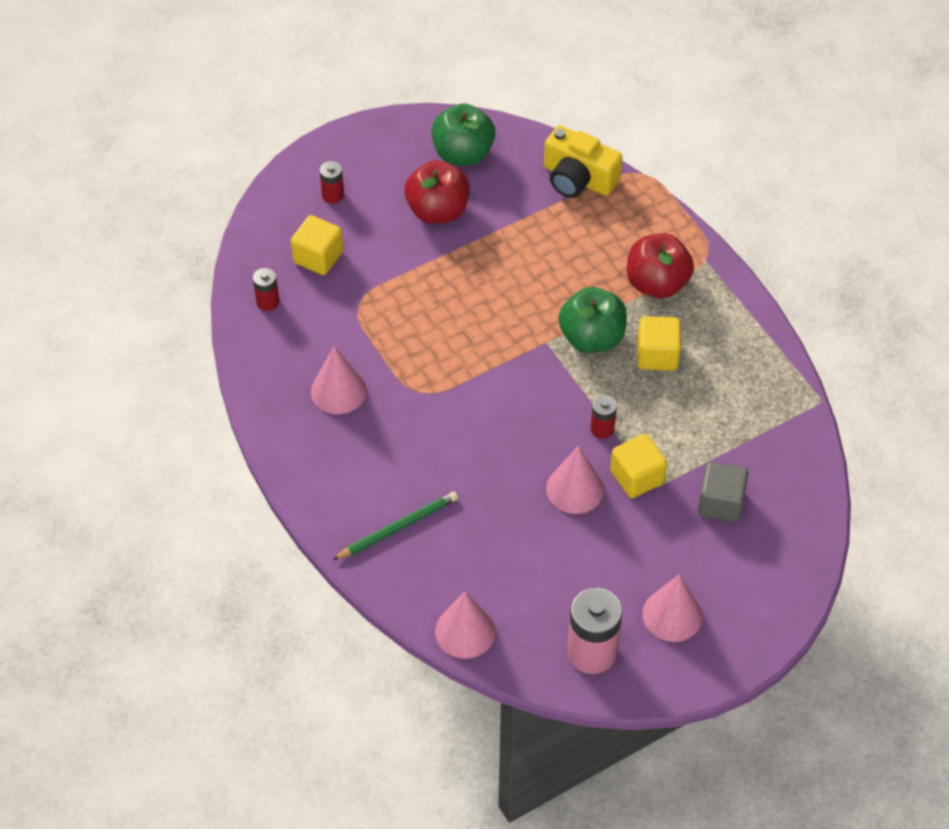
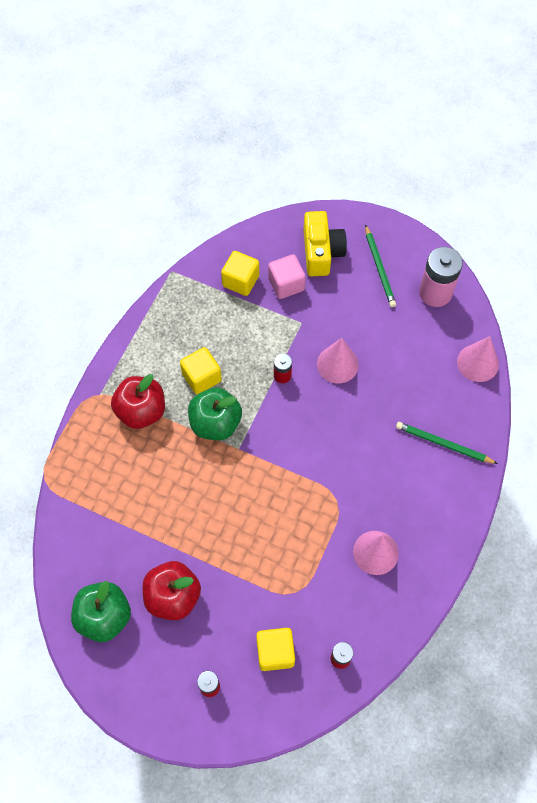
camera: 125 degrees left, 10 degrees up
yellow camera [544,125,622,198] -> yellow camera moved to [303,211,347,276]
yellow cube [610,434,667,498] -> yellow cube moved to [221,251,259,296]
pink cone [642,574,703,642] -> green pencil [365,224,396,307]
grey cube [698,461,748,522] -> pink cube [268,254,306,299]

